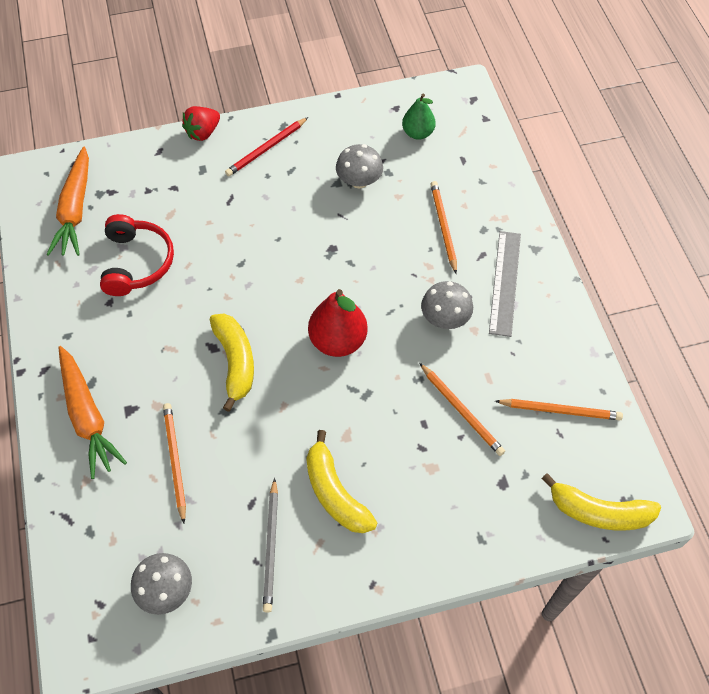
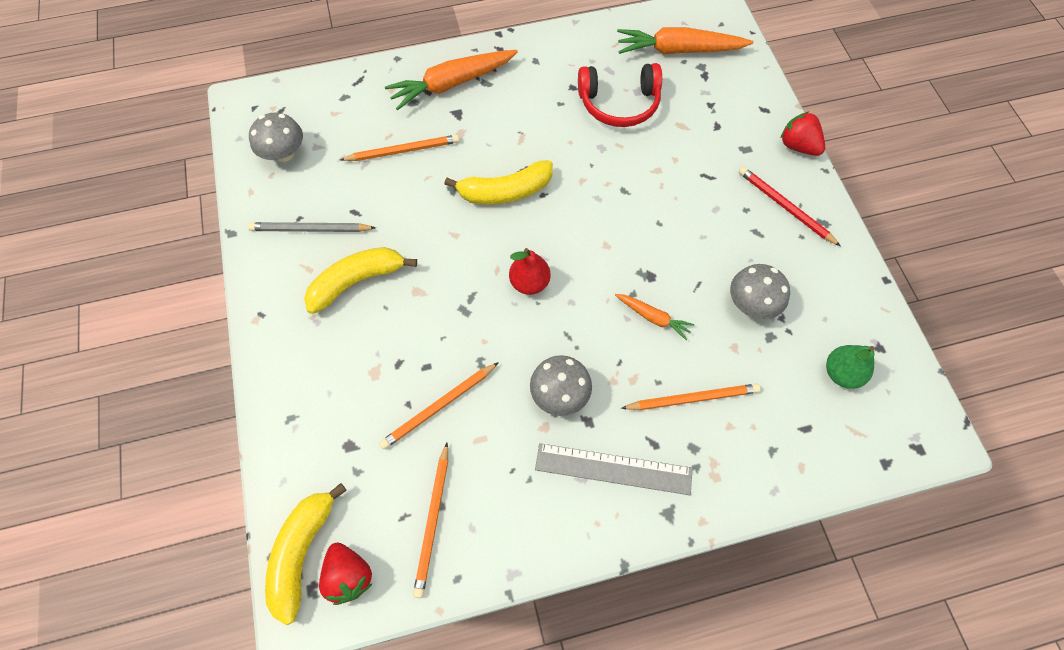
camera: 90 degrees right, 5 degrees up
red pear [308,289,368,357] -> red pear [509,248,551,295], size x0.65
none -> red strawberry [319,543,373,605]
none -> orange carrot [615,294,695,340]

